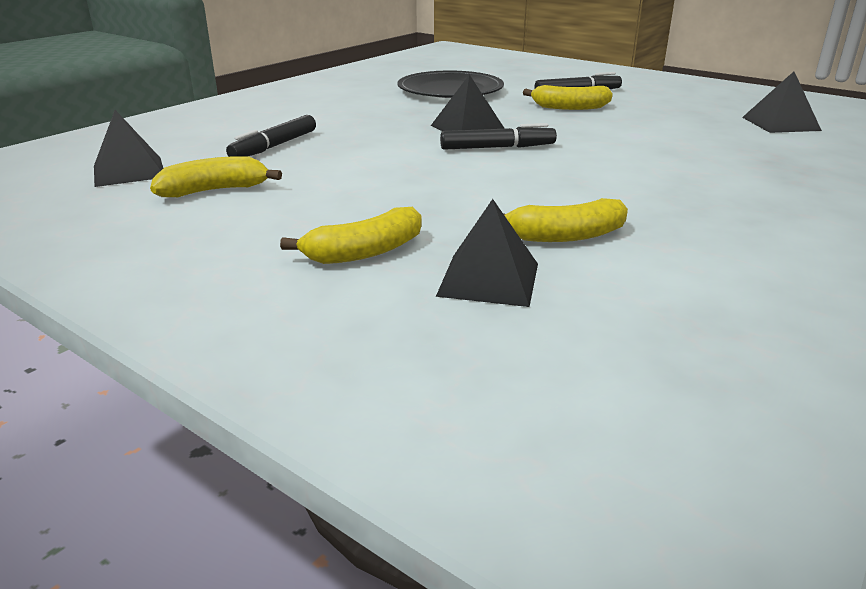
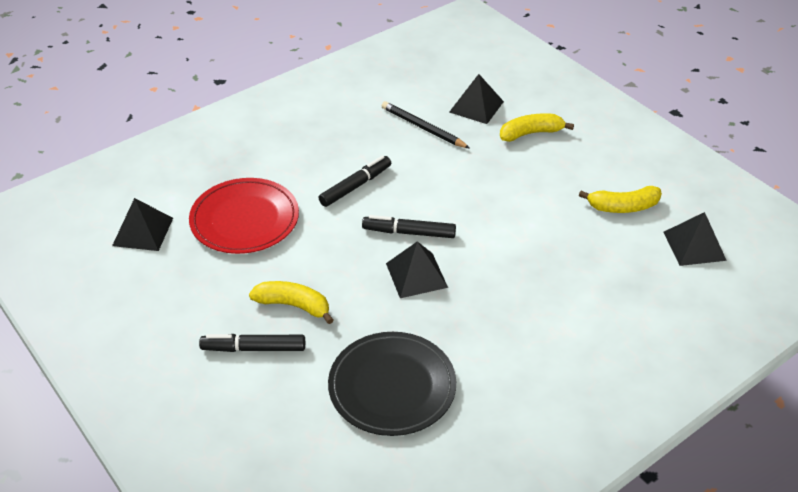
camera: 165 degrees left, 15 degrees up
black marker [226,115,316,157] -> black marker moved to [319,155,391,207]
yellow banana [503,198,628,242] -> black pencil [382,101,470,148]
none -> red plate [189,178,299,254]

